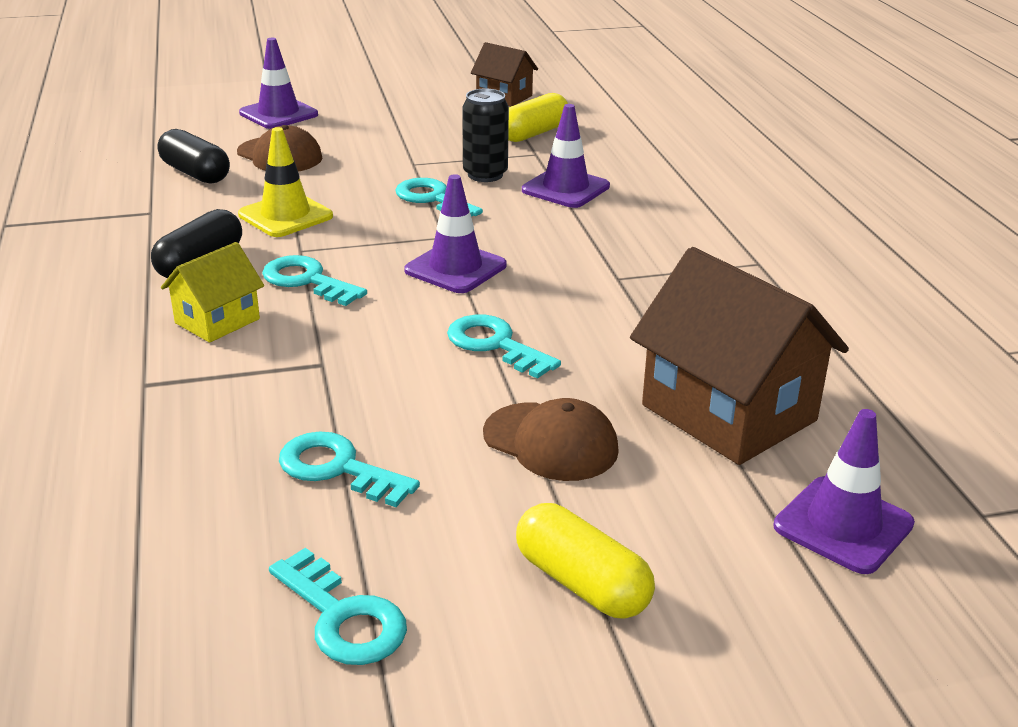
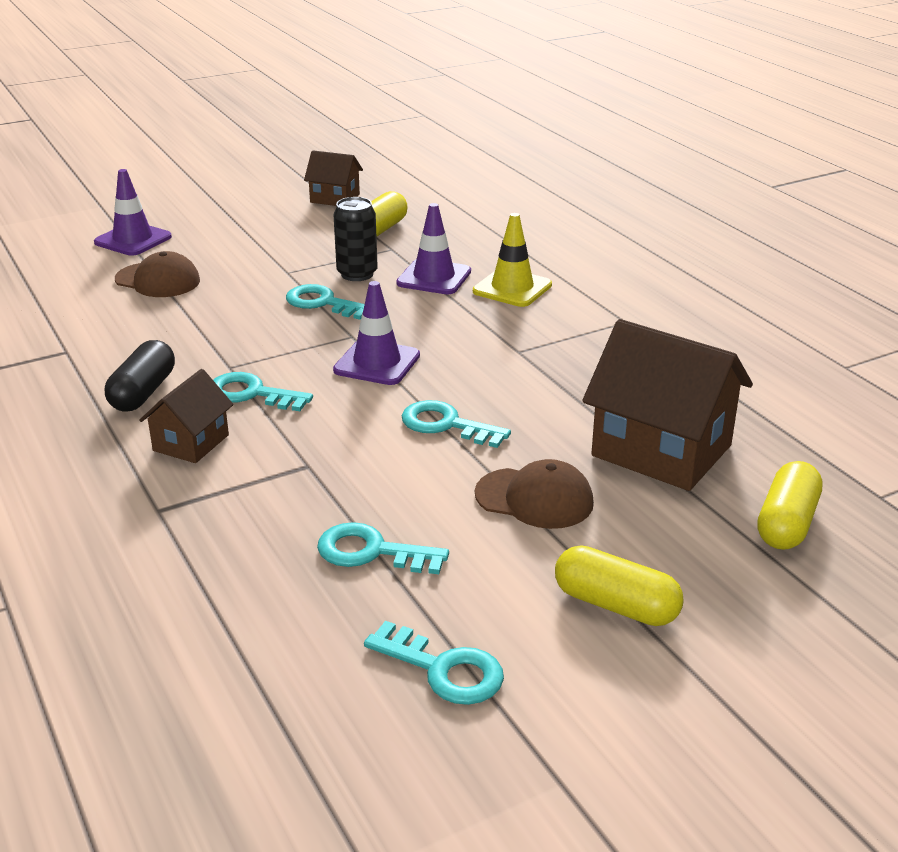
camera: 15 degrees left, 0 degrees up
black capsule [157,129,230,184] -> none
yellow house [161,242,264,343] -> brown house [139,369,234,463]
yellow traffic cone [238,127,333,237] -> yellow traffic cone moved to [473,213,552,307]
purple traffic cone [773,409,915,574] -> yellow capsule [757,461,822,550]

